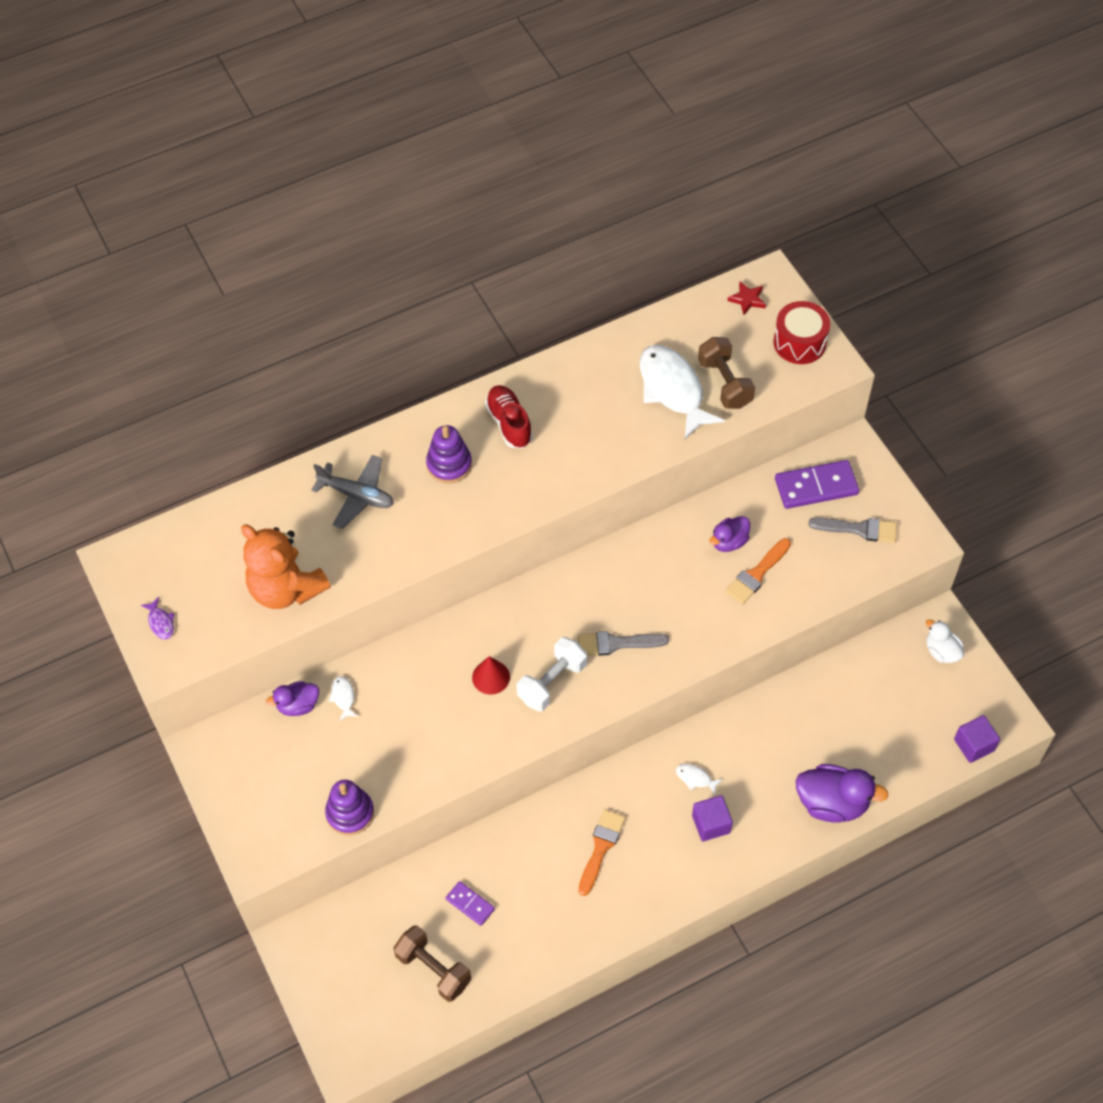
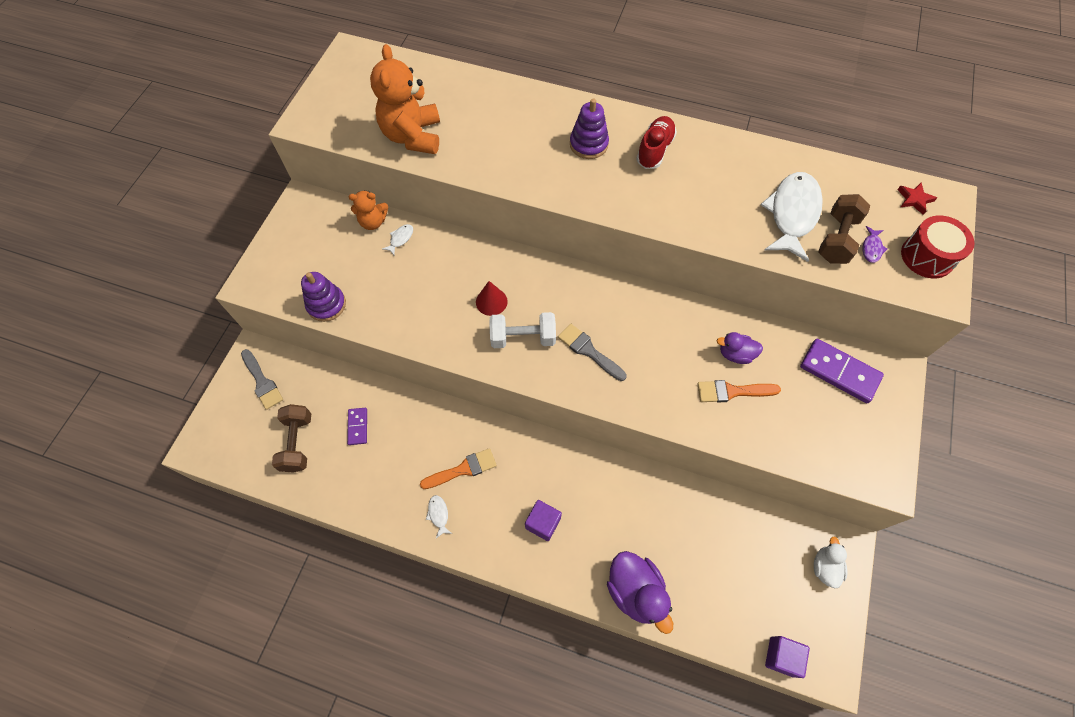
camera: 45 degrees right, 5 degrees up
purple fish [141,597,174,640] -> purple fish moved to [863,226,887,263]
purple duck [266,681,319,716] -> orange teddy bear [349,190,388,230]
grey plane [311,455,394,529] -> none
white fish [676,764,722,795] -> white fish moved to [426,495,452,538]
grey brush [808,517,897,543] -> grey brush moved to [241,349,283,410]

